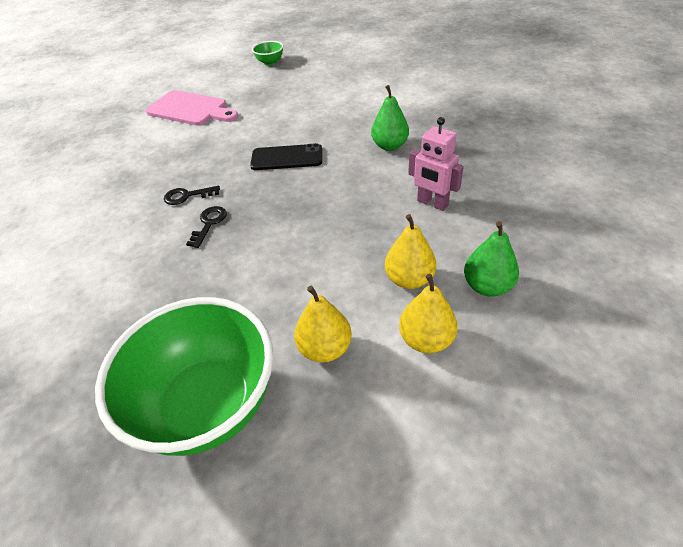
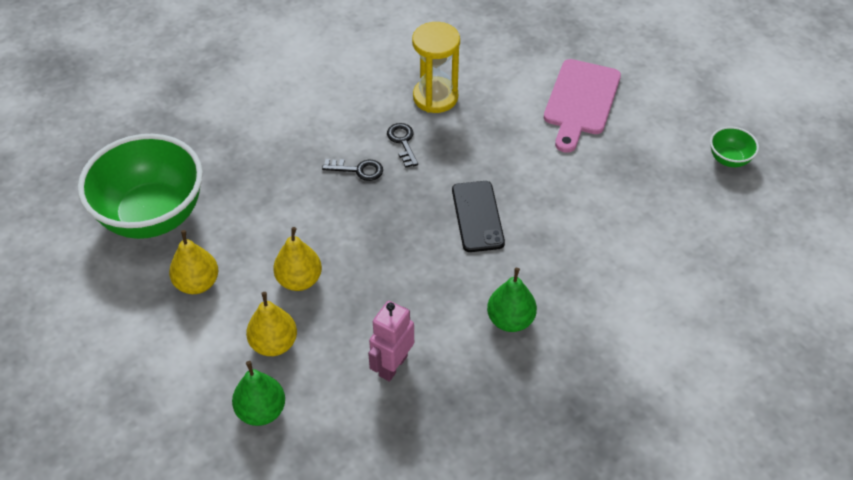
camera: 80 degrees right, 5 degrees up
yellow pear [399,274,458,353] -> yellow pear moved to [273,227,322,291]
none -> yellow hourglass [412,22,460,113]

